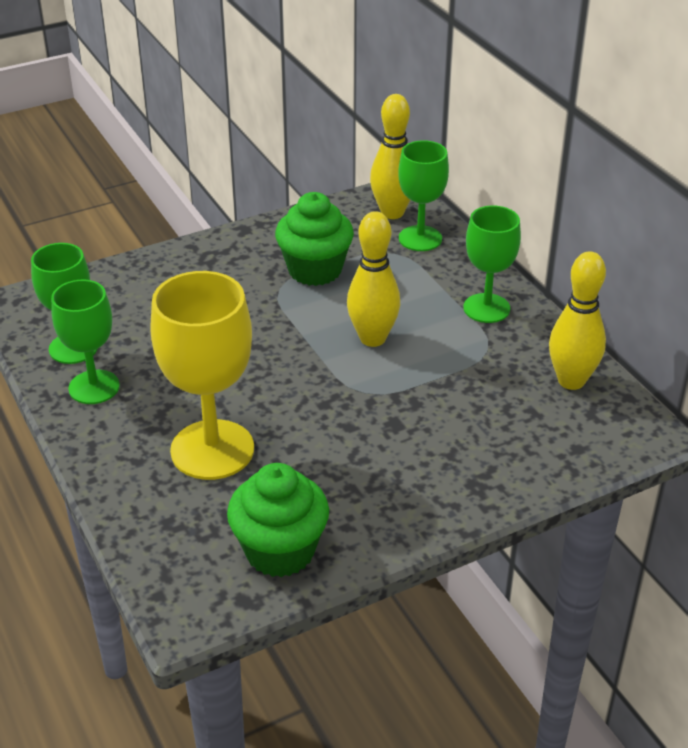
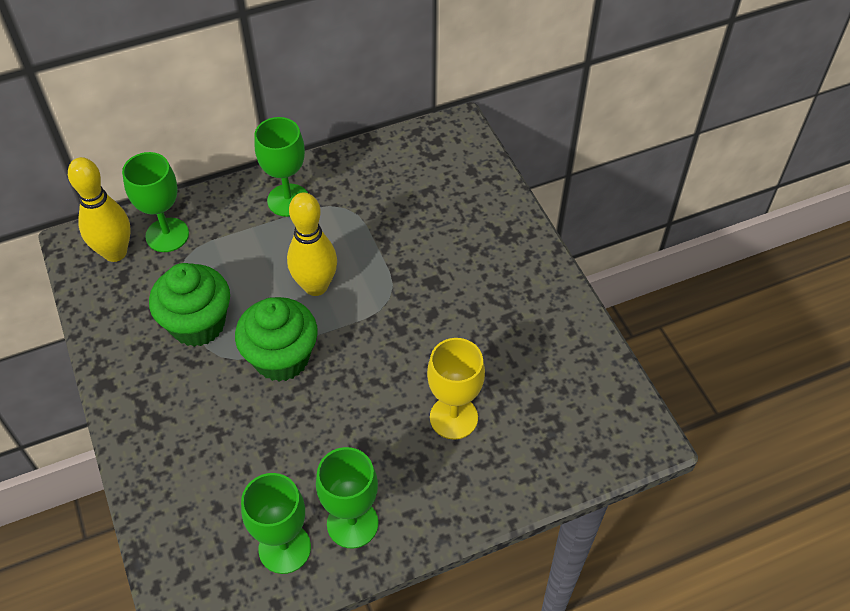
camera: 85 degrees left, 15 degrees up
yellow goblet [150,271,254,480] -> yellow goblet [427,338,485,440], size x0.64
green cupcake [227,463,329,577] -> green cupcake moved to [235,297,318,382]
yellow bowling pin [549,251,606,390] -> none

